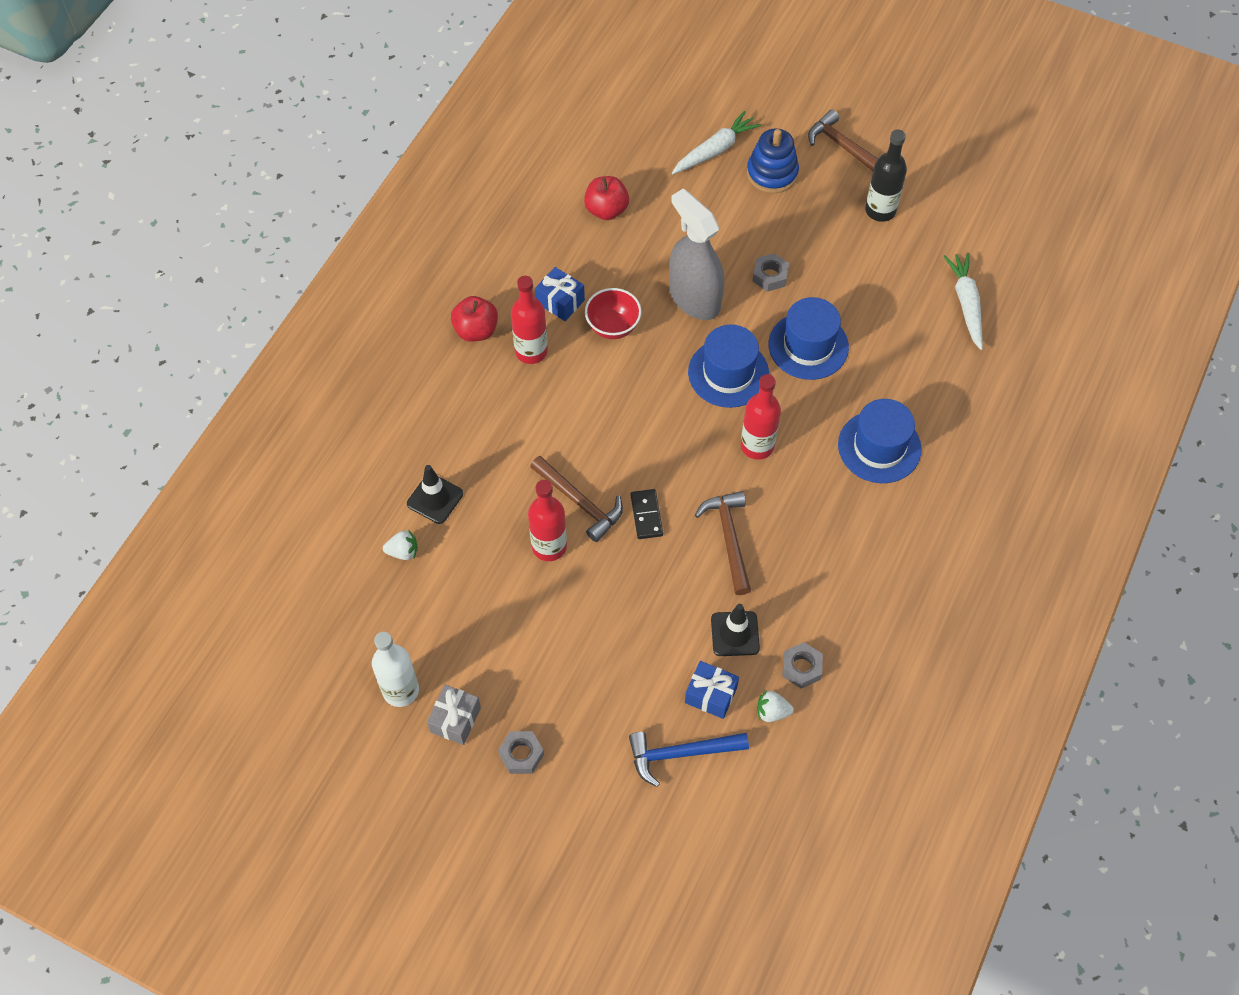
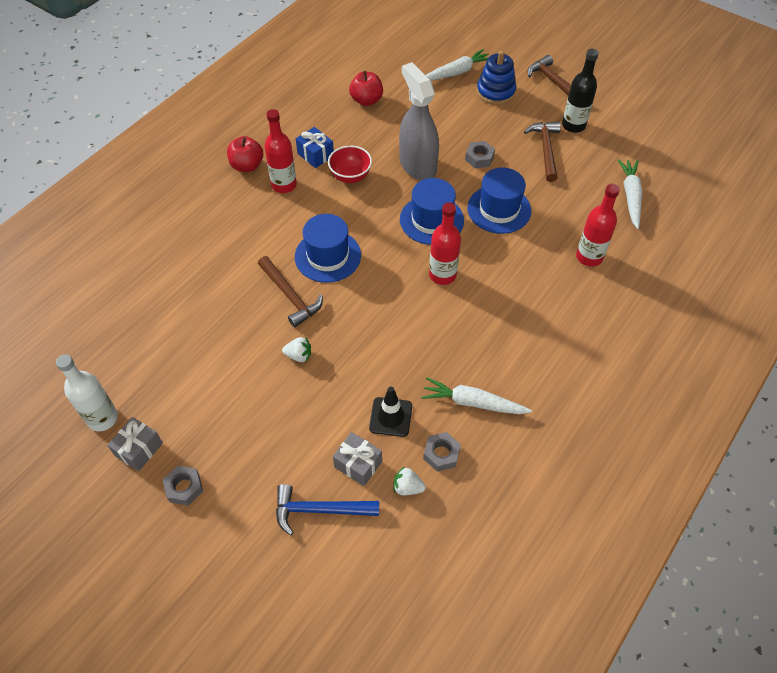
camera: 10 degrees right, 5 degrees down
white strawberry [383,529,418,560] -> white strawberry moved to [282,337,311,362]
black traffic cone [407,465,463,524] -> none
red bottle [528,480,567,561] -> red bottle moved to [576,184,620,267]
black domino [630,489,663,539] -> none
blue gift [685,661,739,719] -> grey gift [333,432,382,486]
brown hammer [695,491,751,595] -> brown hammer moved to [524,121,561,182]
blue hat [838,399,922,483] -> blue hat moved to [295,214,361,283]
none -> white carrot [421,377,532,414]

